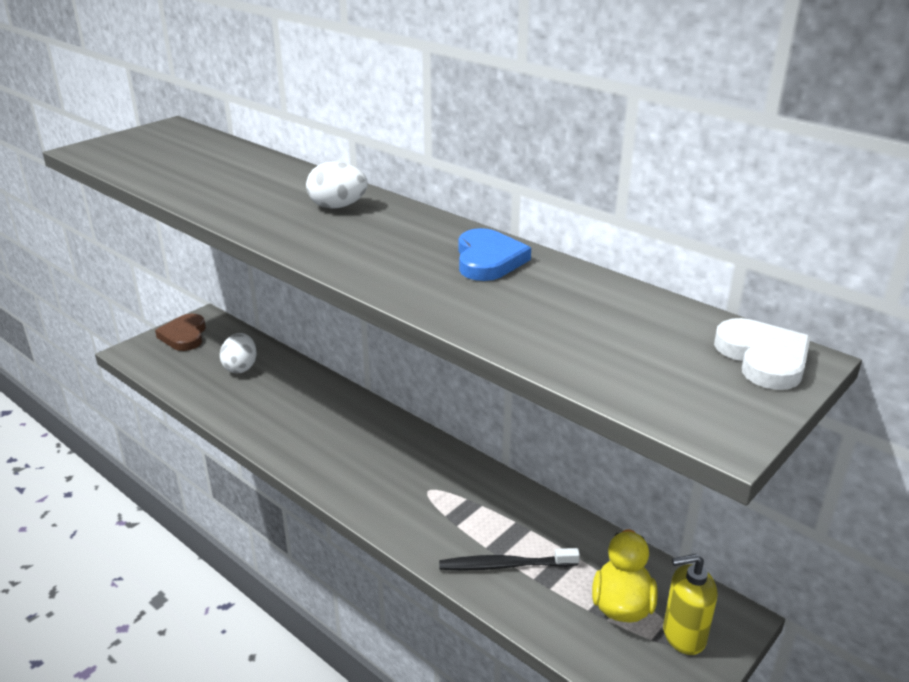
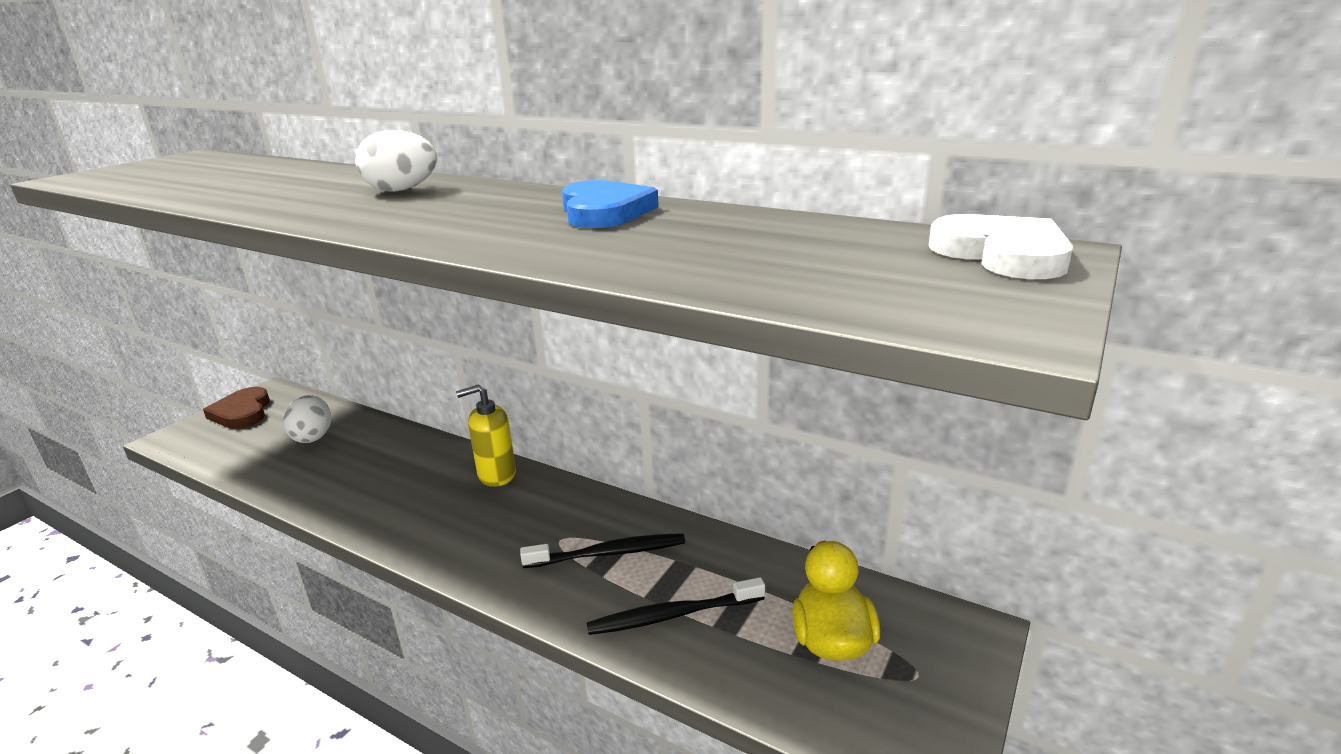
camera: 10 degrees left, 5 degrees down
yellow soap dispenser [663,554,717,655] -> yellow soap dispenser moved to [456,384,516,487]
none -> black toothbrush [520,533,685,568]

